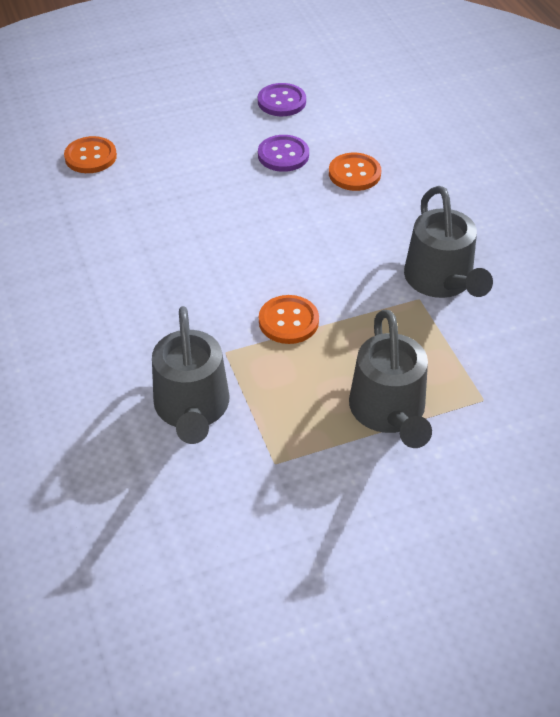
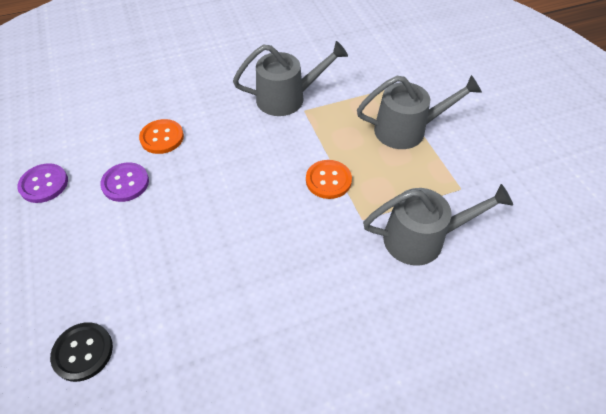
camera: 90 degrees left, 5 degrees up
orange button [64,136,117,173] -> black button [50,322,113,382]

